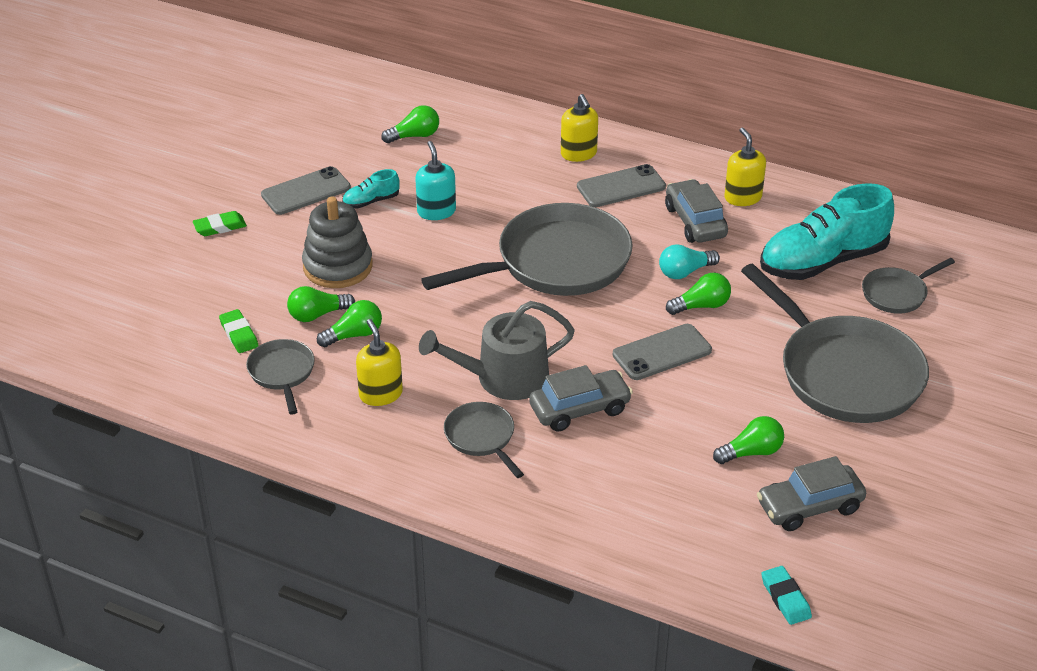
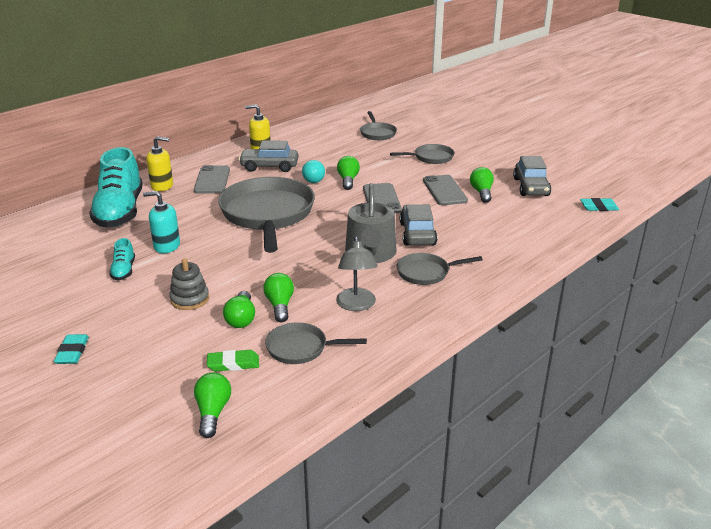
camera: 70 degrees left, 10 degrees down
green eraser [193,211,247,236] -> turquoise eraser [54,334,89,364]
grey phone [261,166,351,215] -> grey phone moved to [423,175,468,205]
grey stacking toy [302,197,373,288] -> grey stacking toy [169,258,209,310], size x0.63
yellow soap dispenser [356,319,403,406] -> grey lamp [336,236,378,311]
green light bulb [382,105,439,143] -> green light bulb moved to [194,372,231,438]
grey pan [741,264,929,423] -> grey pan [390,144,454,164], size x0.47
turquoise shoe [760,183,894,280] -> turquoise shoe moved to [89,147,142,228]

